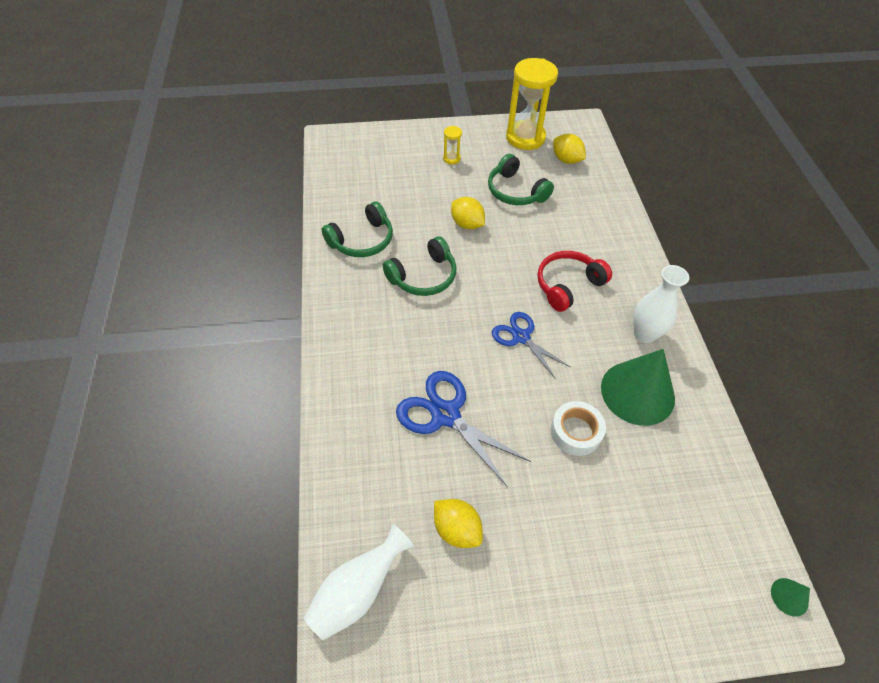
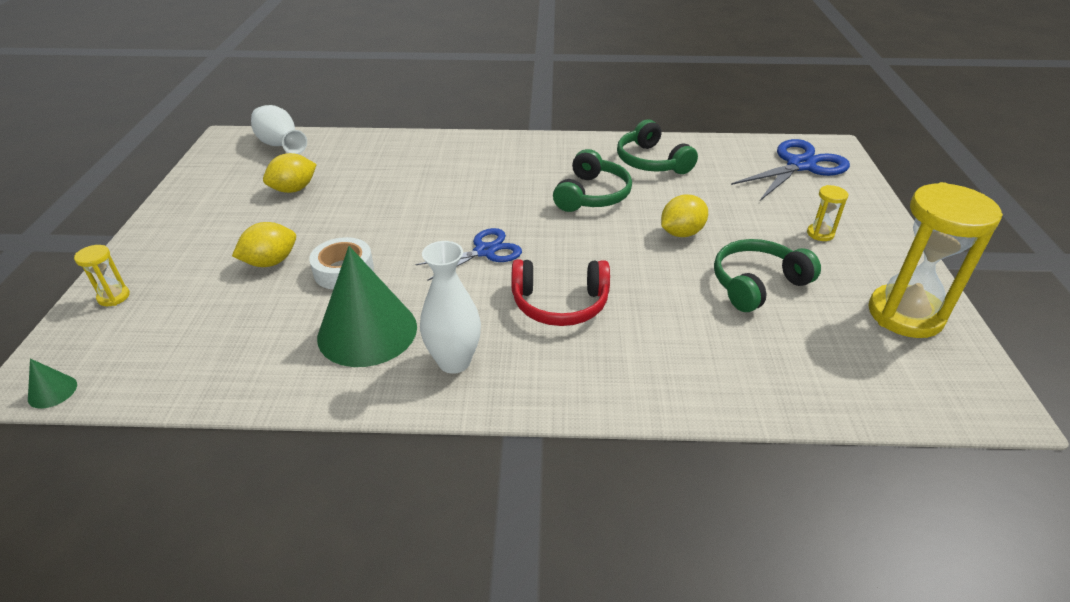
camera: 100 degrees right, 15 degrees down
green headphones [383,236,456,296] -> green headphones turned 135 degrees counterclockwise [553,149,632,212]
blue scissors [396,371,531,487] -> blue scissors moved to [731,139,850,201]
red headphones [537,251,612,312] -> red headphones turned 120 degrees clockwise [512,260,610,326]
yellow lemon [553,134,586,164] -> yellow lemon moved to [232,222,296,267]
none -> yellow hourglass [74,245,130,306]

